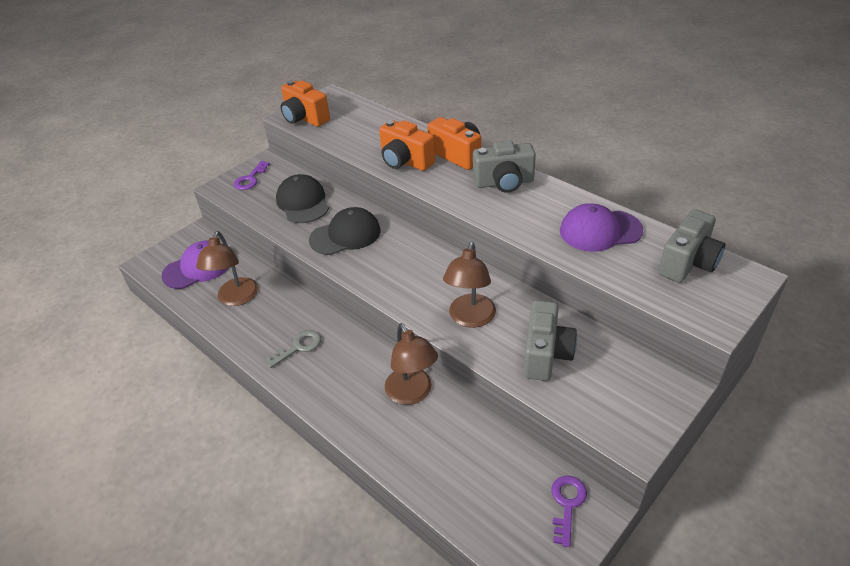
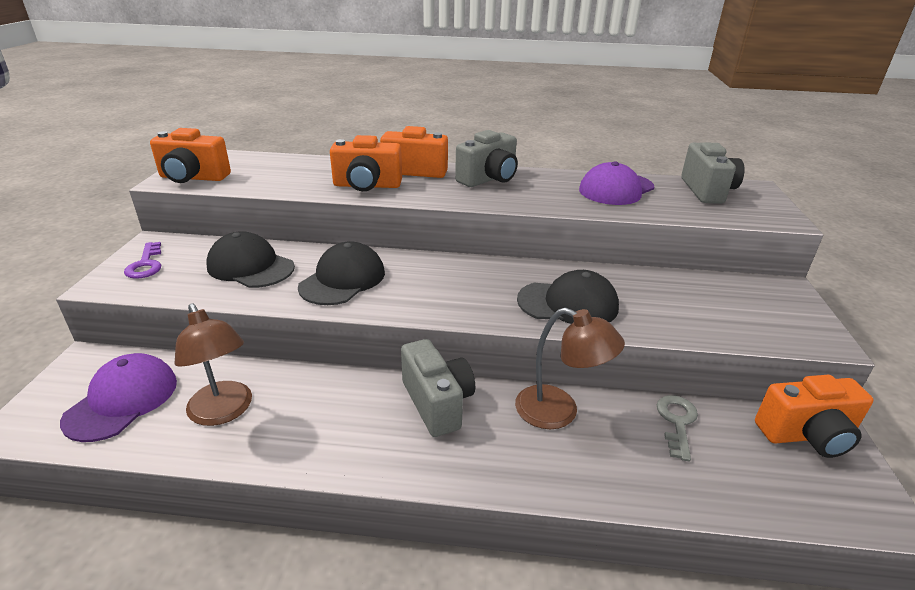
camera: 40 degrees left, 10 degrees down
grey key [264,330,321,368] -> grey key moved to [656,395,698,461]
brown lamp [443,242,496,328] -> black cap [517,270,619,324]
grey camera [524,300,577,381] -> grey camera moved to [401,339,475,437]
purple key [551,476,587,547] -> orange camera [755,375,873,458]

